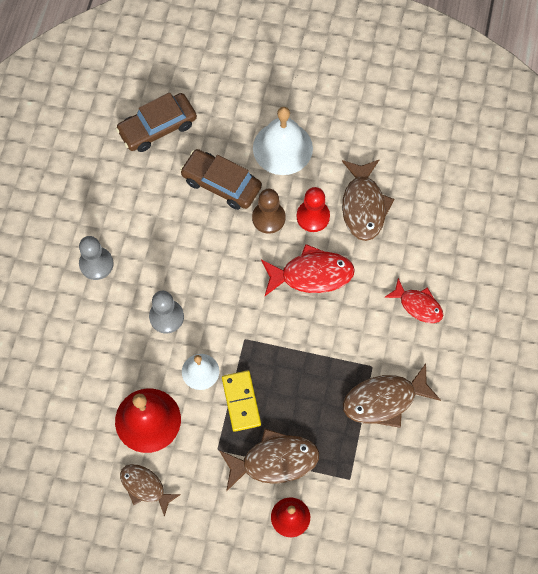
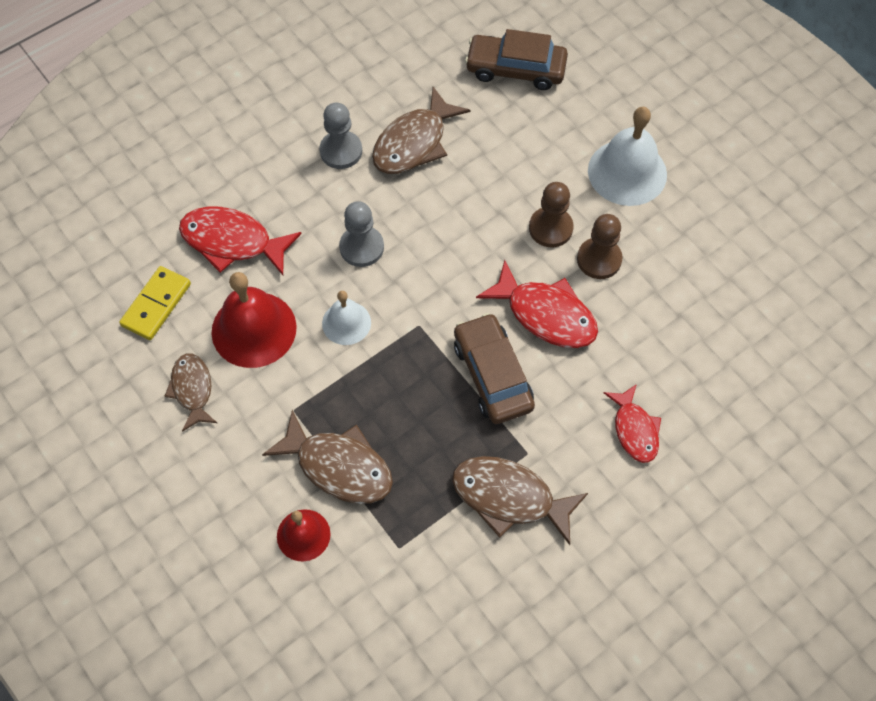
camera: 40 degrees right, 5 degrees down
brown car [180,149,262,210] -> brown car moved to [454,313,535,424]
yellow domino [222,370,261,432] -> yellow domino moved to [119,266,191,340]
red pawn [297,187,330,232] -> brown pawn [577,214,623,279]
brown fish [342,159,394,241] -> brown fish moved to [372,87,470,174]
none -> red fish [179,207,302,275]

